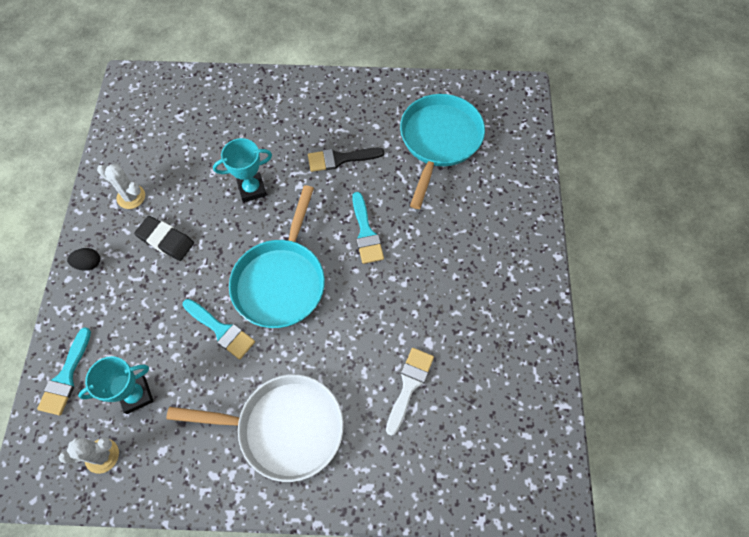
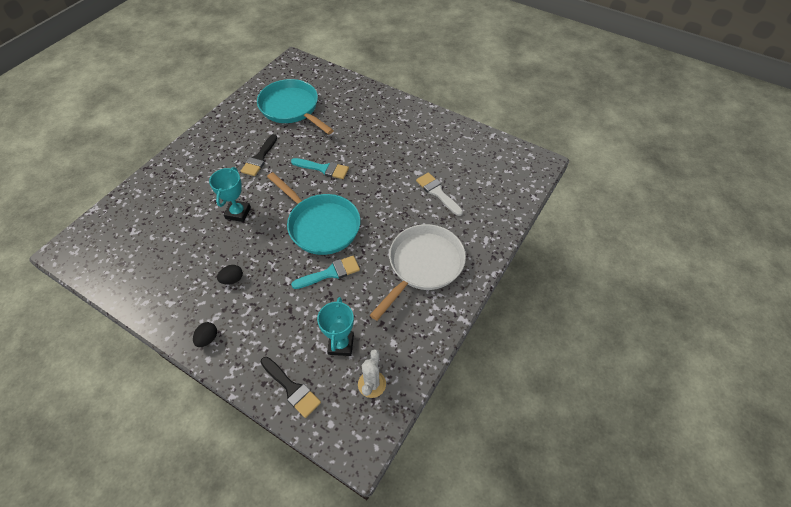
camera: 60 degrees left, 10 degrees down
turquoise brush [37,327,91,415] -> black brush [261,357,321,418]
white cactus [97,164,145,209] -> none
black eraser [134,216,194,261] -> black egg [217,265,243,285]

